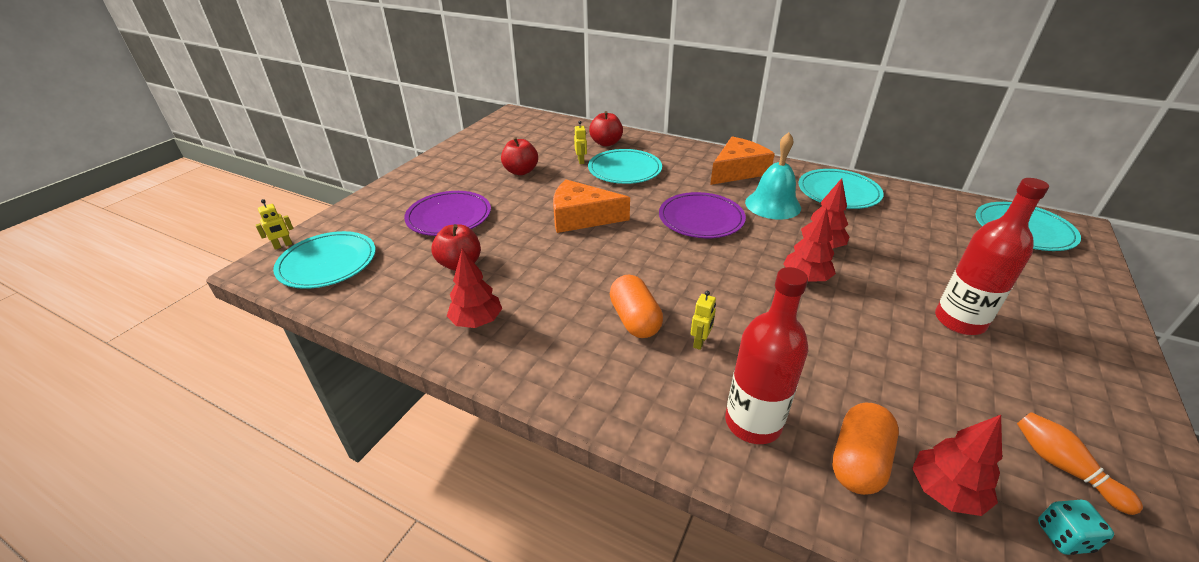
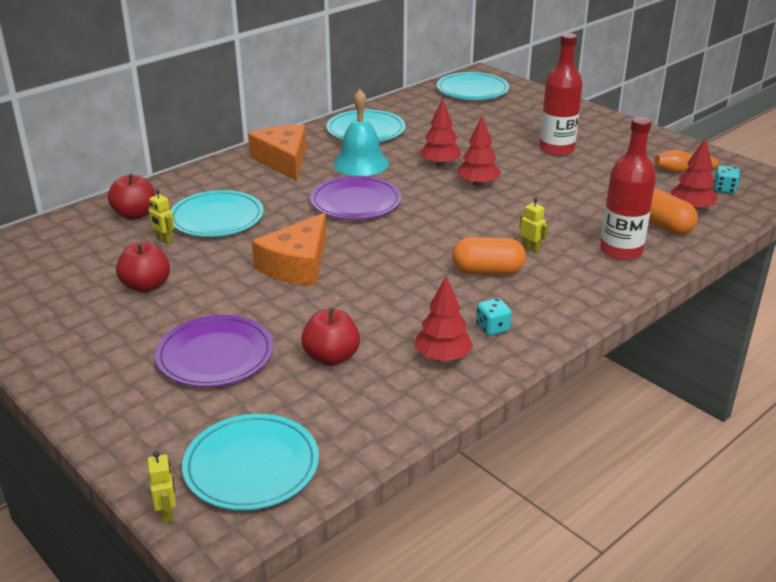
camera: 70 degrees left, 5 degrees down
yellow robot [574,121,587,164] -> yellow robot turned 150 degrees counterclockwise [148,189,174,244]
none -> turquoise dice [476,298,511,336]

